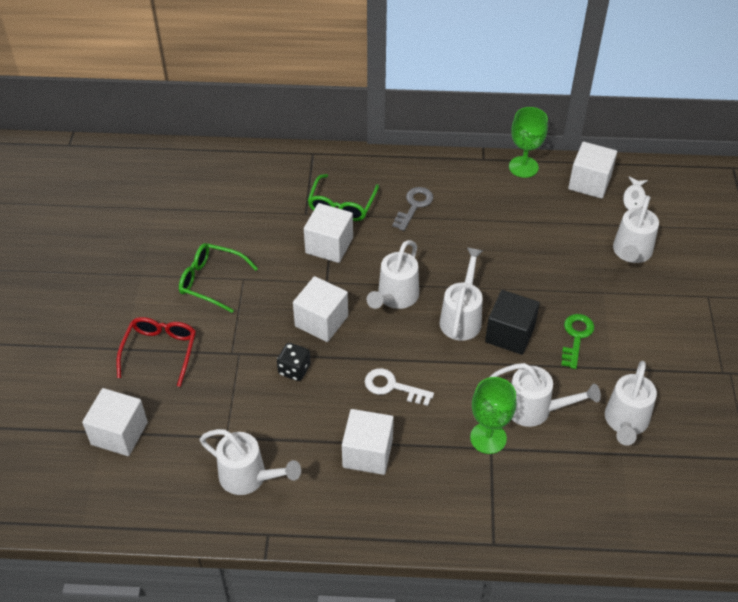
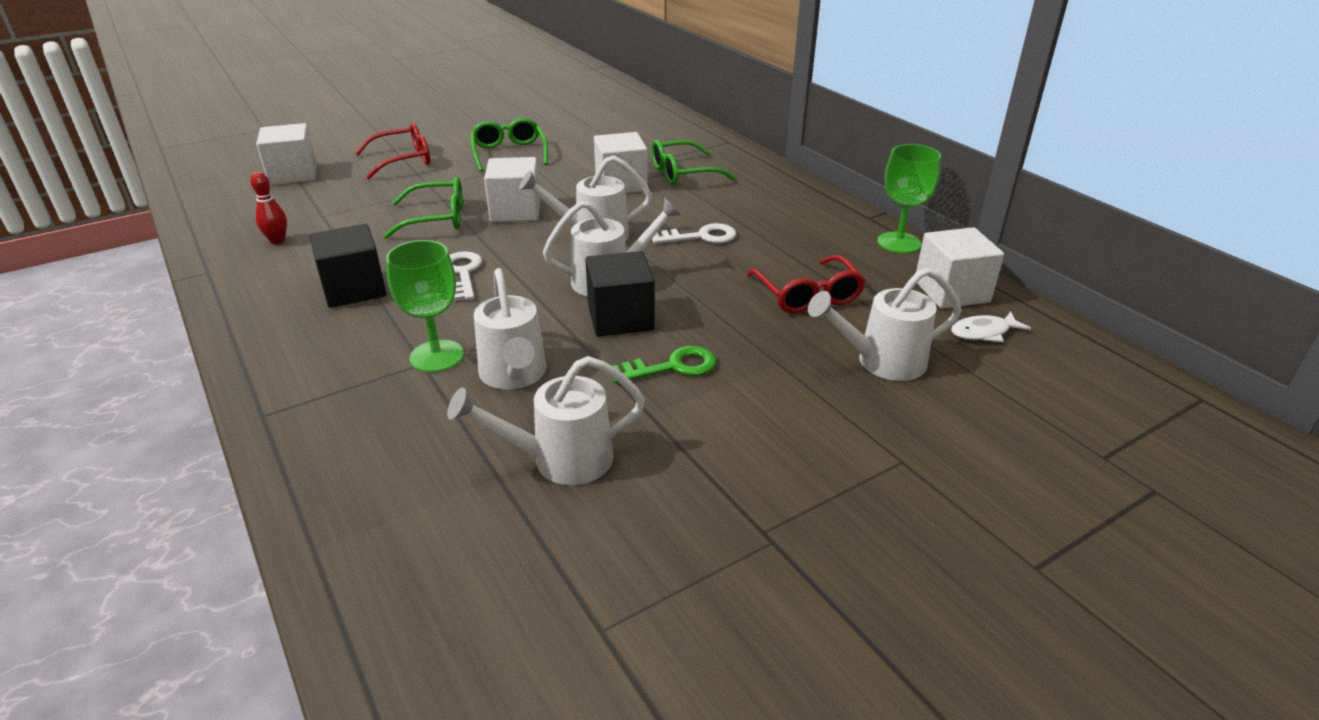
camera: 55 degrees right, 15 degrees down
white watering can [200,429,301,495] -> red bowling pin [250,172,287,244]
black dice [277,343,311,381] -> green glasses [383,177,463,239]
white cube [342,409,394,475] -> black cube [310,224,386,308]
grey key [392,187,433,231] -> none
none -> white key [652,223,736,244]
none -> red glasses [746,255,866,313]

